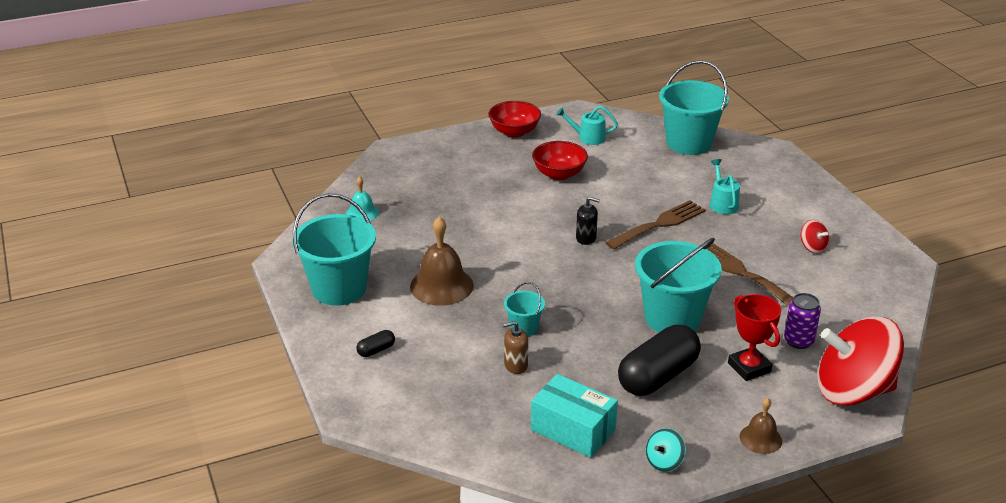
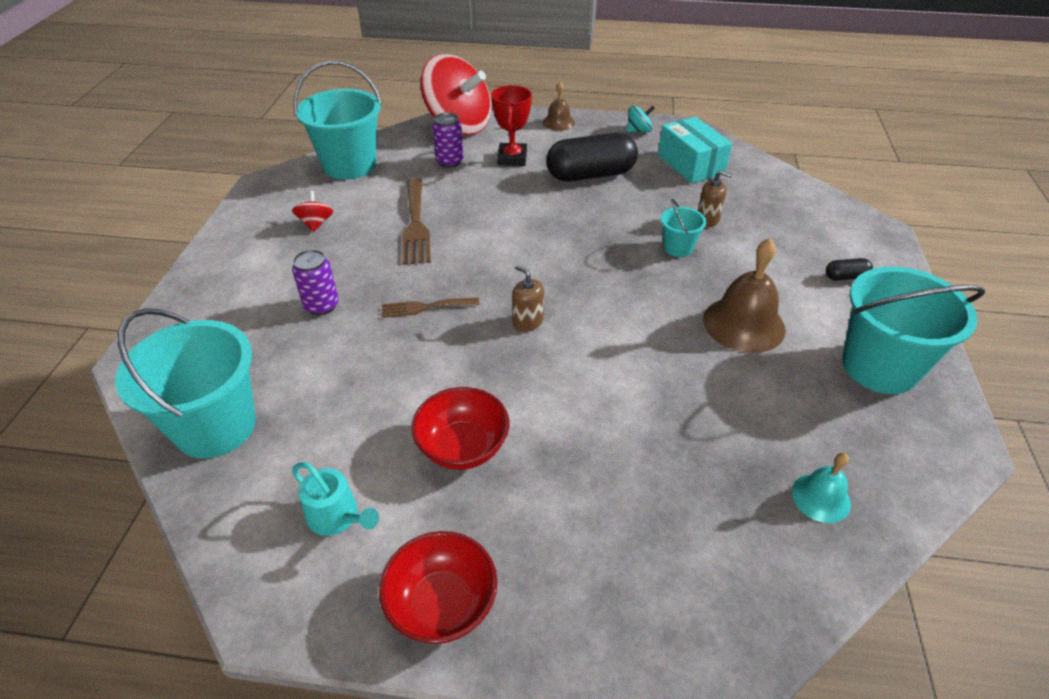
camera: 150 degrees left, 10 degrees up
black soap dispenser [576,197,600,245] -> brown soap dispenser [512,265,544,332]
brown fork [606,200,706,250] -> brown fork [382,297,479,318], size x0.61
turquoise bucket [635,238,722,332] -> turquoise bucket moved to [293,61,382,180]
turquoise watering can [710,159,740,214] -> purple can [292,249,339,315]

